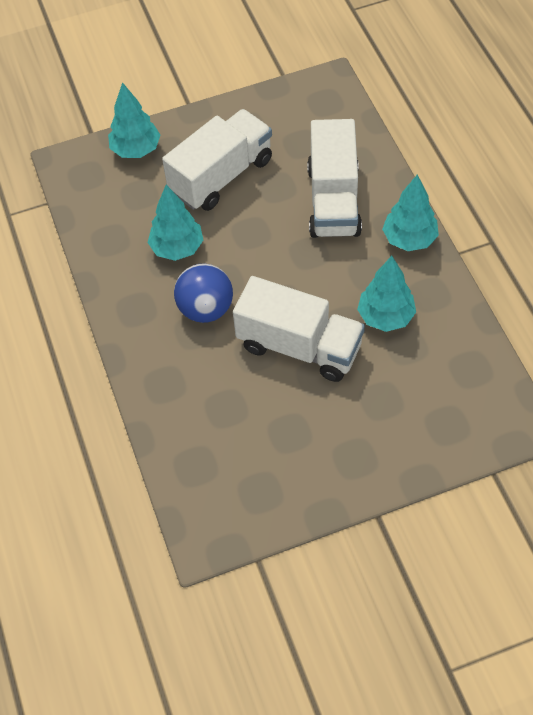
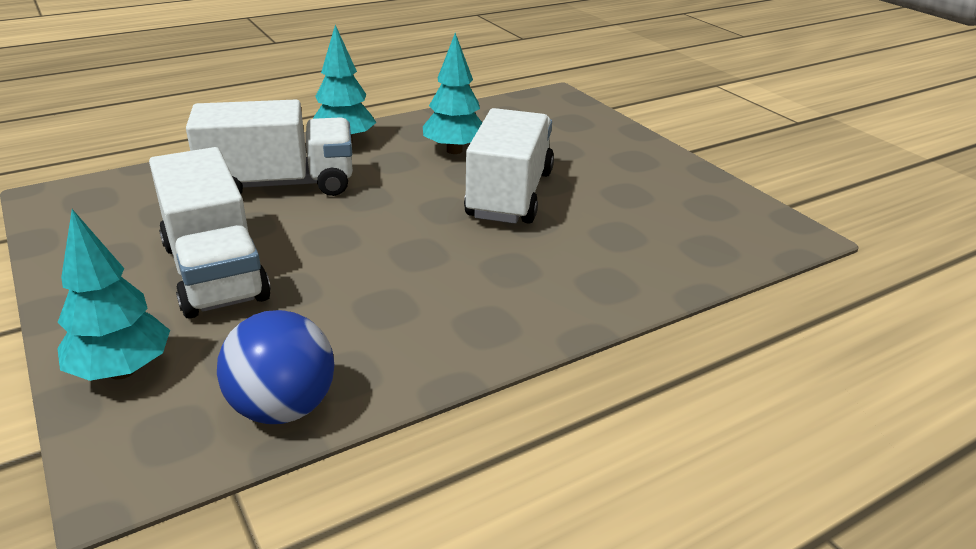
camera: 105 degrees left, 25 degrees down
turquoise tree [147,185,203,261] -> none
white truck [162,109,272,211] -> white truck turned 150 degrees counterclockwise [149,147,271,319]
blue ball [174,264,233,323] -> blue ball moved to [217,310,334,424]

